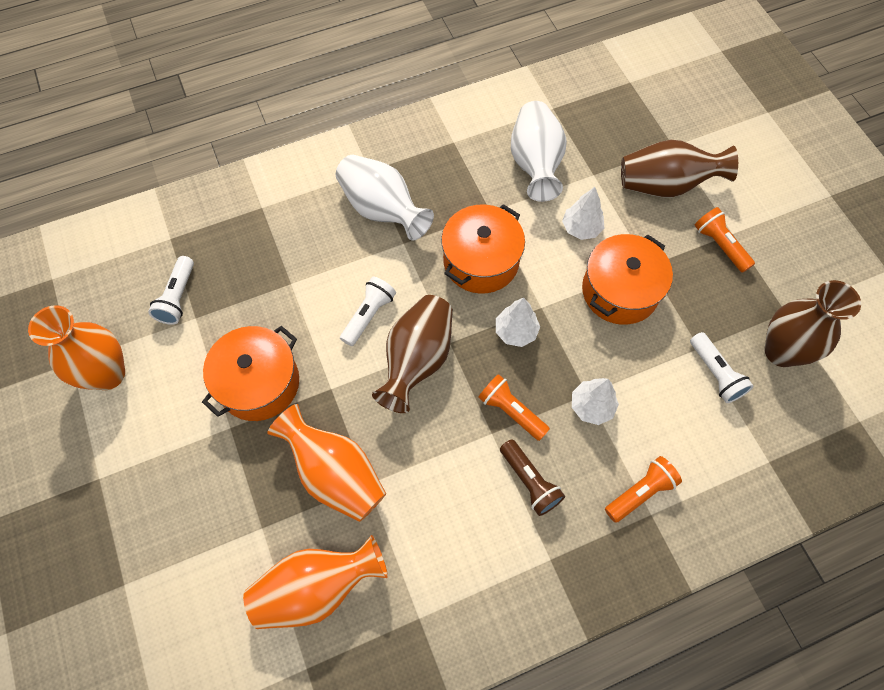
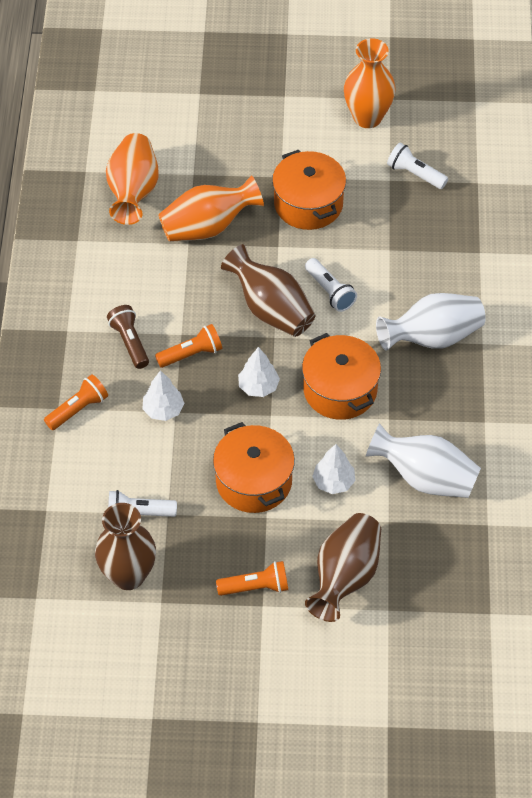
camera: 115 degrees right, 10 degrees down
brown flashlight [500,439,565,516] -> brown flashlight turned 75 degrees clockwise [107,305,149,369]
orange flashlight [605,456,682,523] -> orange flashlight turned 120 degrees counterclockwise [44,374,108,430]

